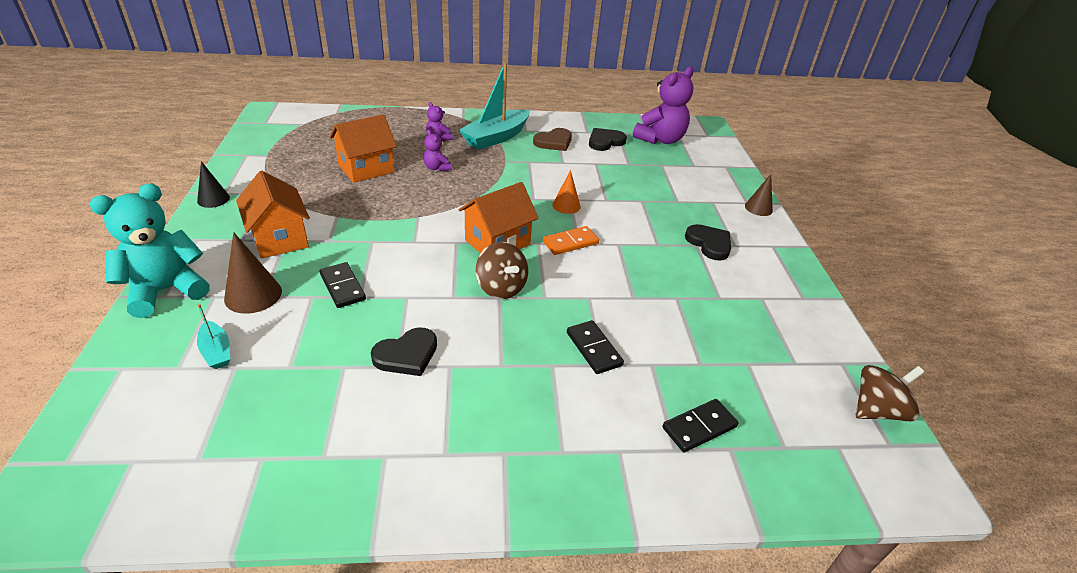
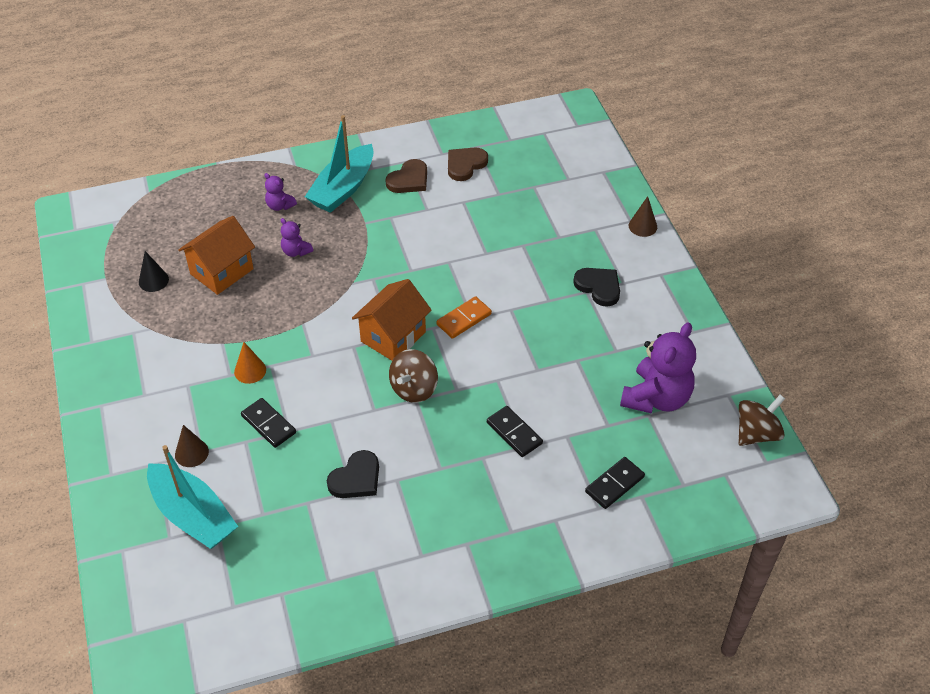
camera: 10 degrees left, 10 degrees up
turquoise teddy bear [89,184,210,318] -> none
black cone [197,161,230,208] -> black cone moved to [139,251,169,292]
turquoise boat [197,304,230,369] -> turquoise boat [147,445,238,549], size x2.07
brown cone [224,232,282,314] -> brown cone [175,425,209,467], size x0.66
orange house [236,171,310,258] -> none
brown spinning top [476,242,528,299] -> brown spinning top turned 75 degrees clockwise [389,349,438,403]
orange cone [552,170,581,214] -> orange cone moved to [234,342,266,384]
black heart [589,128,627,151] -> brown heart [448,148,488,181]
purple teddy bear [633,66,694,144] -> purple teddy bear moved to [620,322,696,414]

